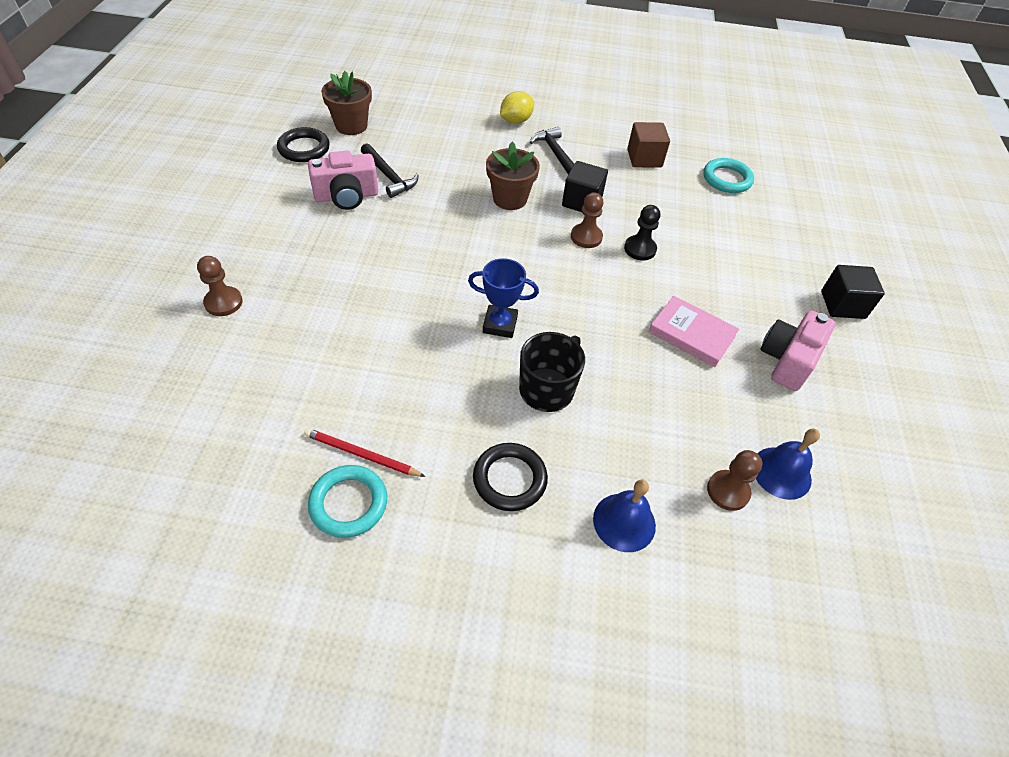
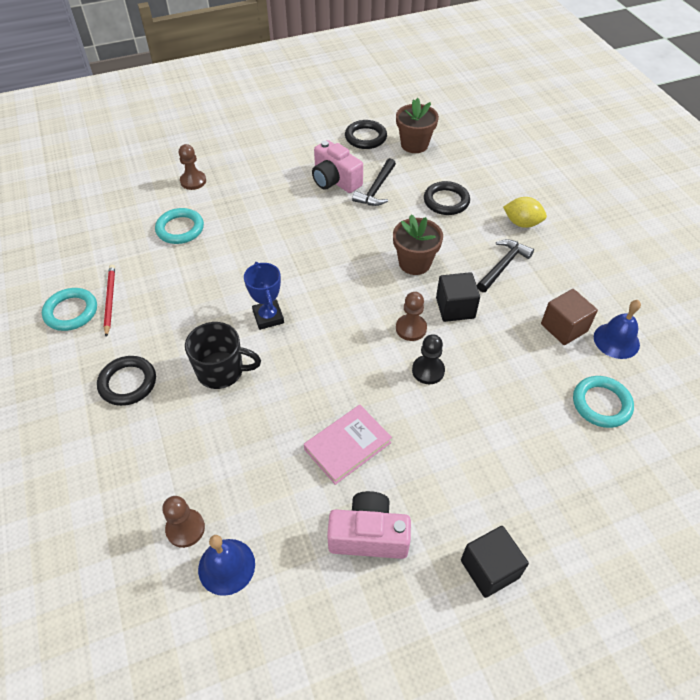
camera: 65 degrees right, 0 degrees up
blue bell [593,480,656,552] -> blue bell moved to [594,300,641,359]
pink book [649,296,739,367] -> pink book turned 45 degrees clockwise [304,405,392,485]
none -> turquoise ring [155,208,204,244]
none -> black ring [424,181,470,215]

